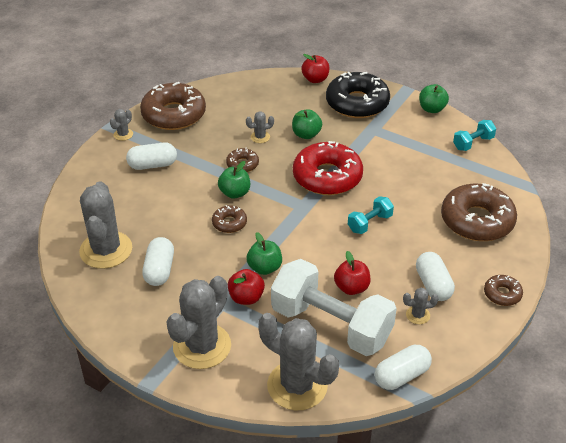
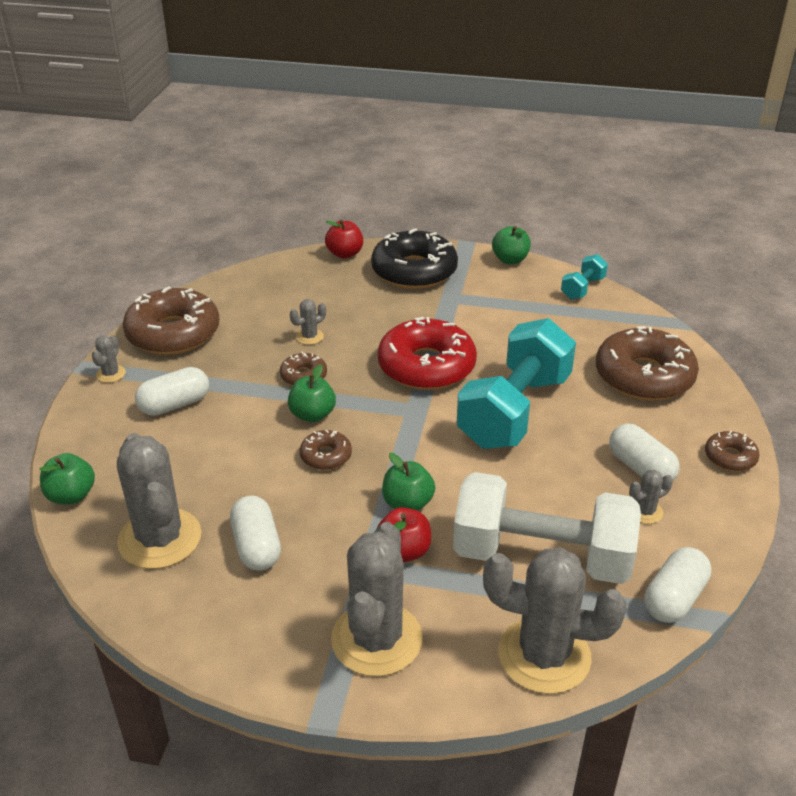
camera: 20 degrees left, 5 degrees down
green apple [292,109,322,139] -> green apple moved to [40,453,95,504]
red apple [334,251,371,295] -> none
turquoise dumbbell [348,196,394,234] -> turquoise dumbbell [457,318,576,449], size x2.25

